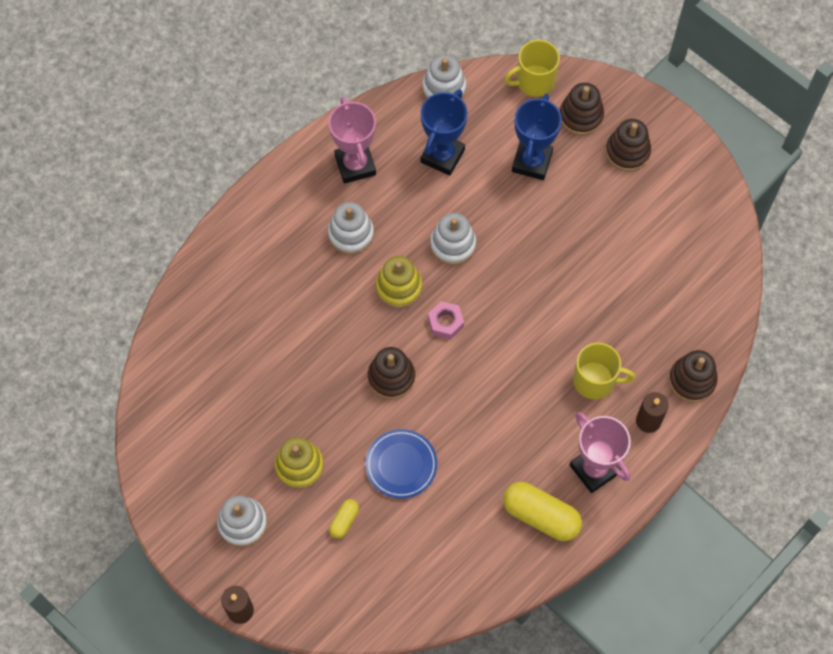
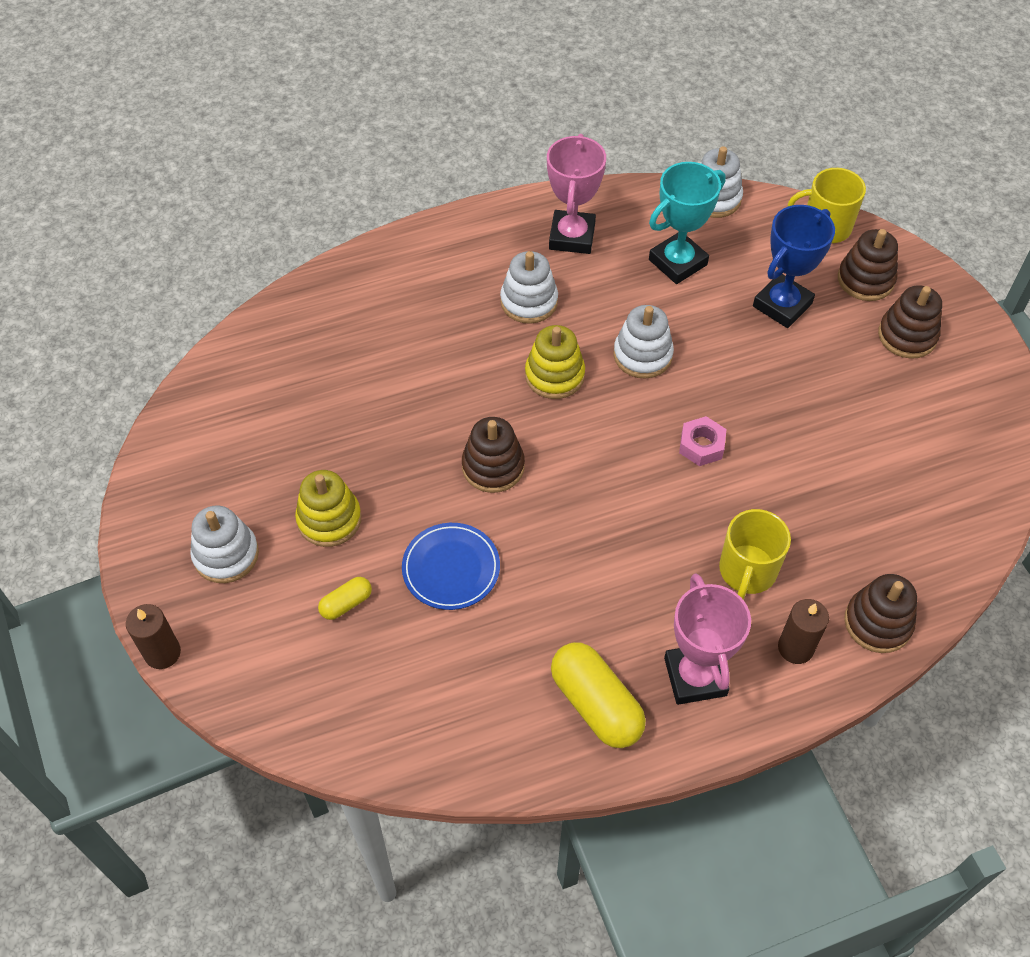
camera: 25 degrees right, 10 degrees down
blue trophy [421,89,468,176] -> turquoise trophy [649,162,726,284]
pink nut [428,301,464,339] -> pink nut moved to [679,416,727,466]
yellow mug [573,343,635,399] -> yellow mug turned 75 degrees clockwise [719,509,791,600]

